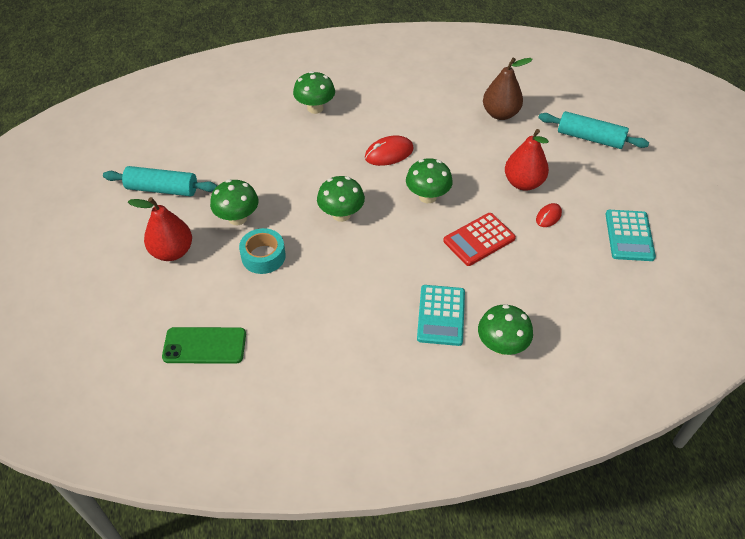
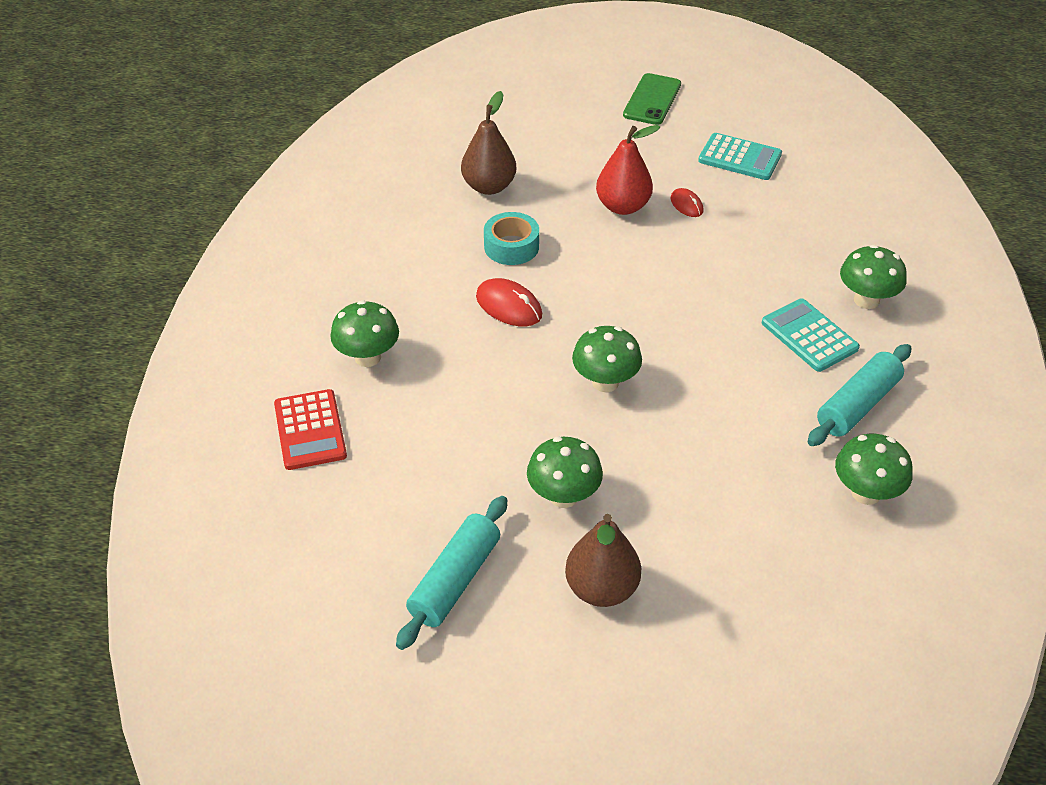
camera: 70 degrees left, 5 degrees down
red pear [128,197,192,261] -> brown pear [565,514,641,607]
green phone [162,327,246,364] -> green phone moved to [623,73,681,125]
turquoise tape [239,228,286,274] -> turquoise tape moved to [484,212,539,265]
red mouse [365,135,414,166] -> red mouse turned 45 degrees counterclockwise [476,278,542,326]
green mushroom [406,158,453,203] -> green mushroom moved to [835,434,912,505]
turquoise calculator [417,285,465,346] -> turquoise calculator turned 150 degrees counterclockwise [762,298,860,372]
red calculator [443,213,516,266] -> red calculator moved to [274,389,347,470]
turquoise rolling pin [538,111,649,149] -> turquoise rolling pin moved to [808,344,911,446]

